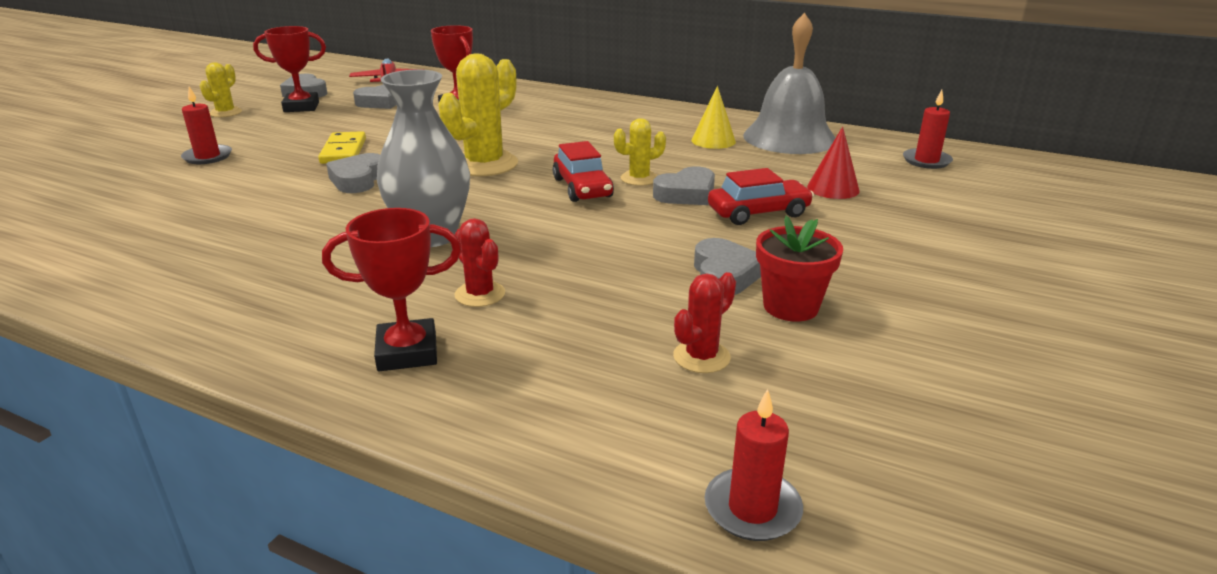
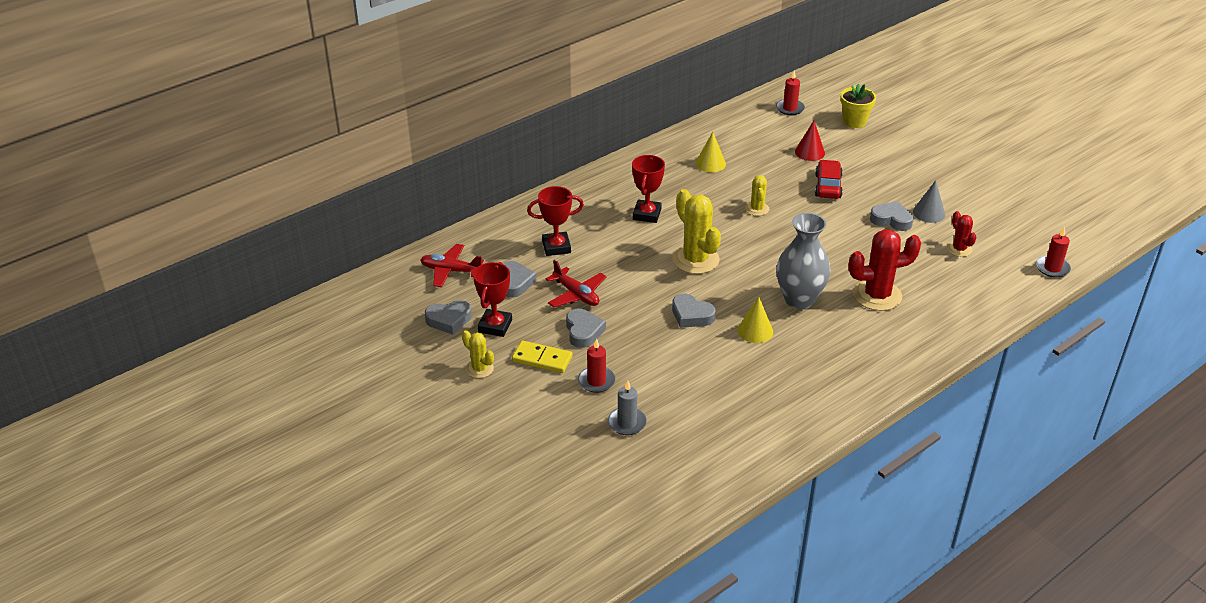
camera: 65 degrees left, 10 degrees up
yellow domino [318,131,366,164] -> yellow domino moved to [512,341,572,373]
red trophy [322,208,461,371] -> red trophy moved to [632,155,665,223]
red cactus [454,218,505,307] -> red cactus [848,229,921,311], size x1.85
red car [553,141,614,202] -> none
grey heart [653,166,715,205] -> grey heart moved to [566,309,606,348]
grey bell [743,13,835,154] -> none
red flower pot [756,216,843,321] -> grey cone [913,180,945,223]
none -> red plane [545,260,606,308]
none -> grey candle [608,380,647,435]
none -> yellow cone [737,297,773,343]
none -> yellow flower pot [840,84,876,128]

